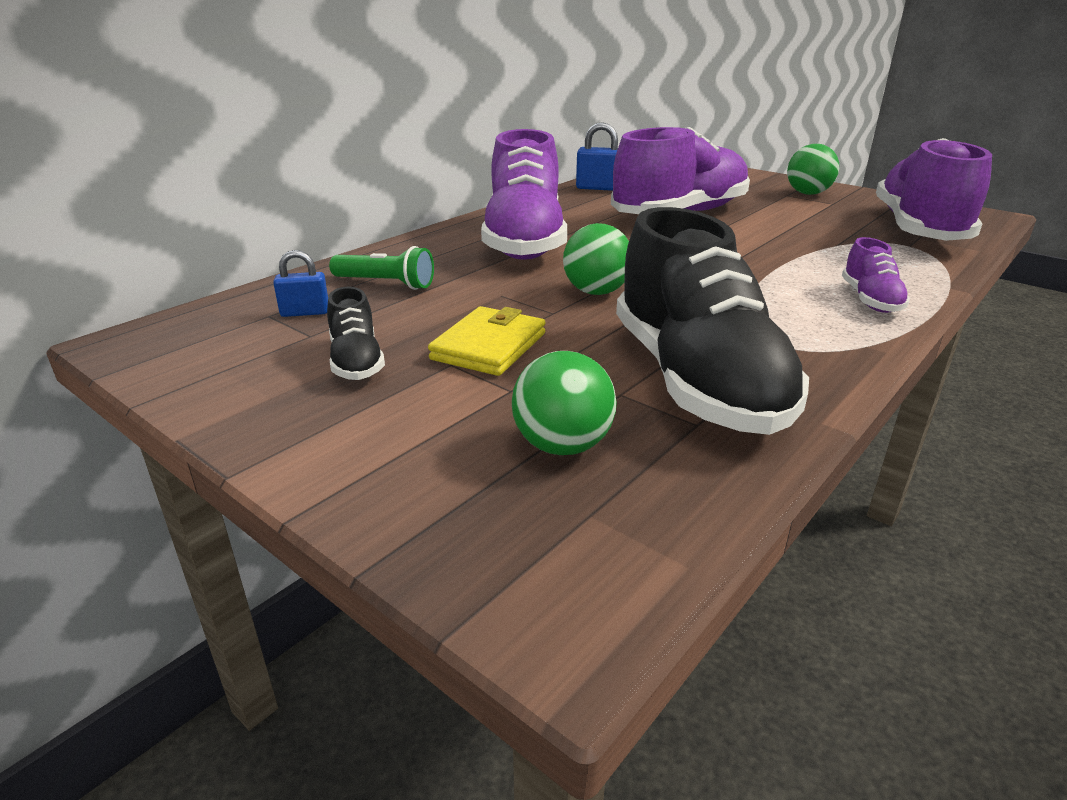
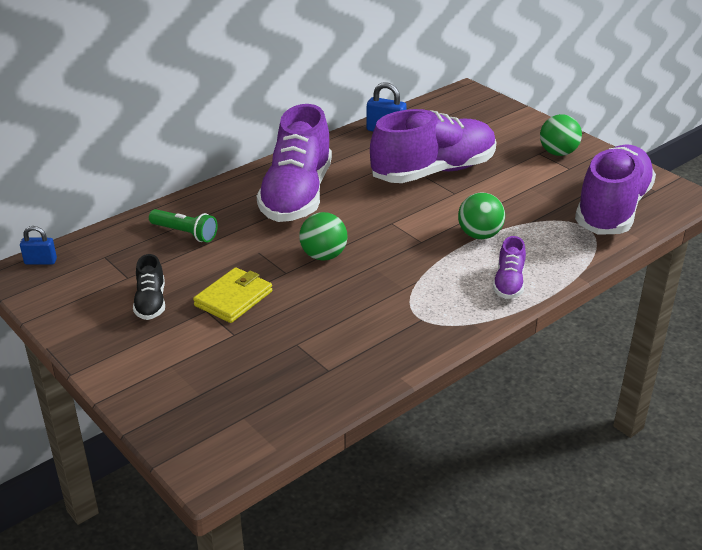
camera: 10 degrees right, 5 degrees up
blue padlock [273,250,328,317] -> blue padlock moved to [20,226,57,265]
green ball [512,351,617,455] -> green ball moved to [458,193,505,239]
black shoe [616,207,809,435] -> none

